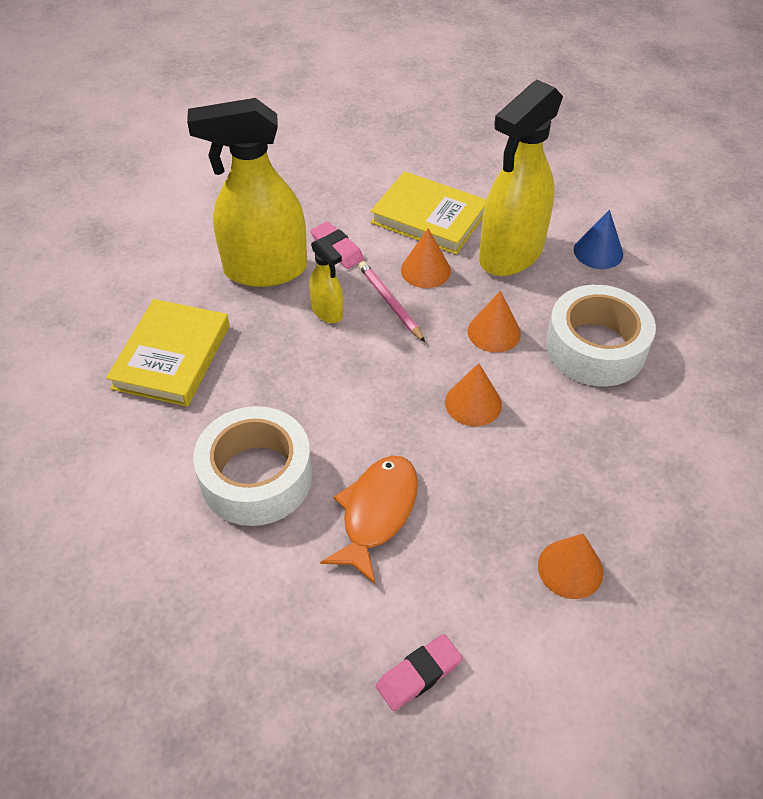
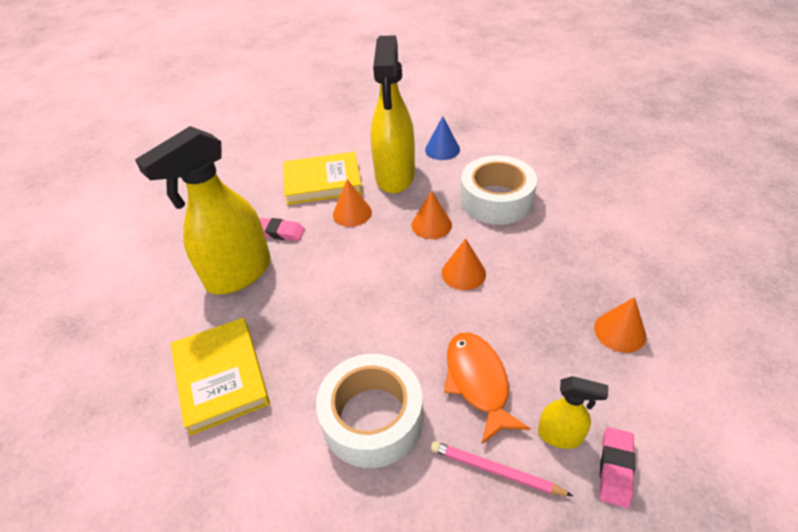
camera: 35 degrees left, 5 degrees down
yellow spray bottle [309,237,343,323] -> yellow spray bottle moved to [538,376,608,449]
pink pencil [358,261,425,342] -> pink pencil moved to [431,441,573,496]

